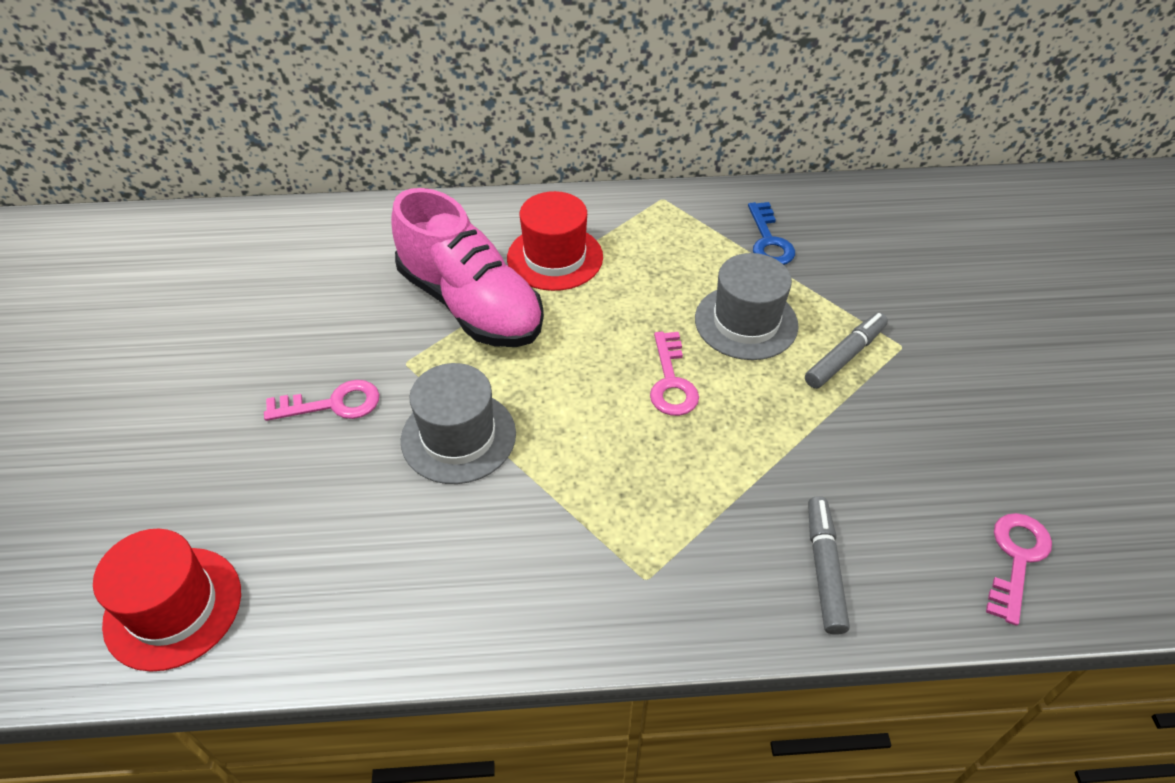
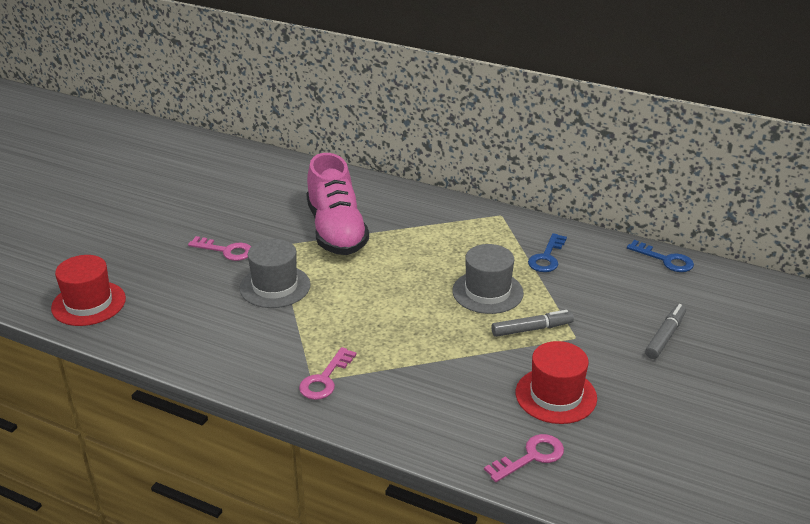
camera: 30 degrees right, 15 degrees down
red hat [507,191,603,291] -> red hat moved to [516,341,597,424]
pink key [650,332,699,416] -> pink key moved to [299,347,356,400]
grey marker [808,496,850,635] -> grey marker moved to [645,304,686,359]
none -> blue key [627,240,694,272]

